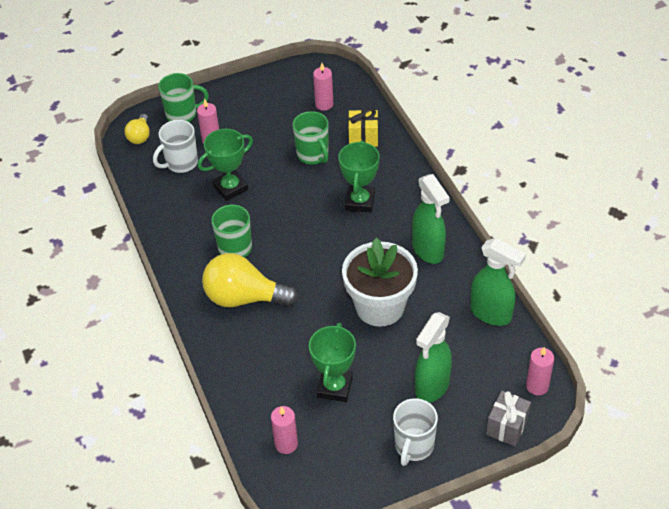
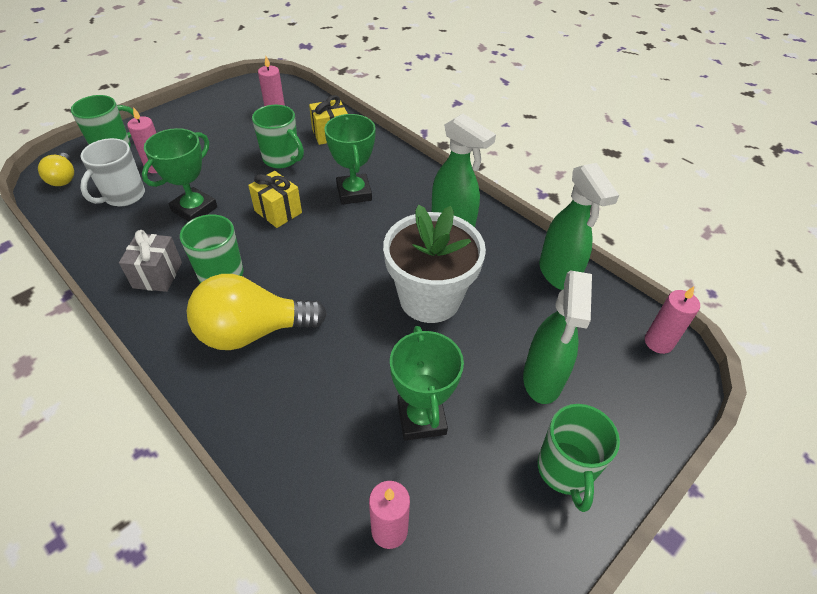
camera: 25 degrees left, 0 degrees up
white mug [393,398,438,466] -> green mug [538,404,620,512]
green spray bottle [470,238,526,326] -> green spray bottle turned 60 degrees clockwise [539,163,619,290]
grey gift [486,391,531,446] -> grey gift moved to [119,230,182,292]
none -> yellow gift [248,171,302,228]

